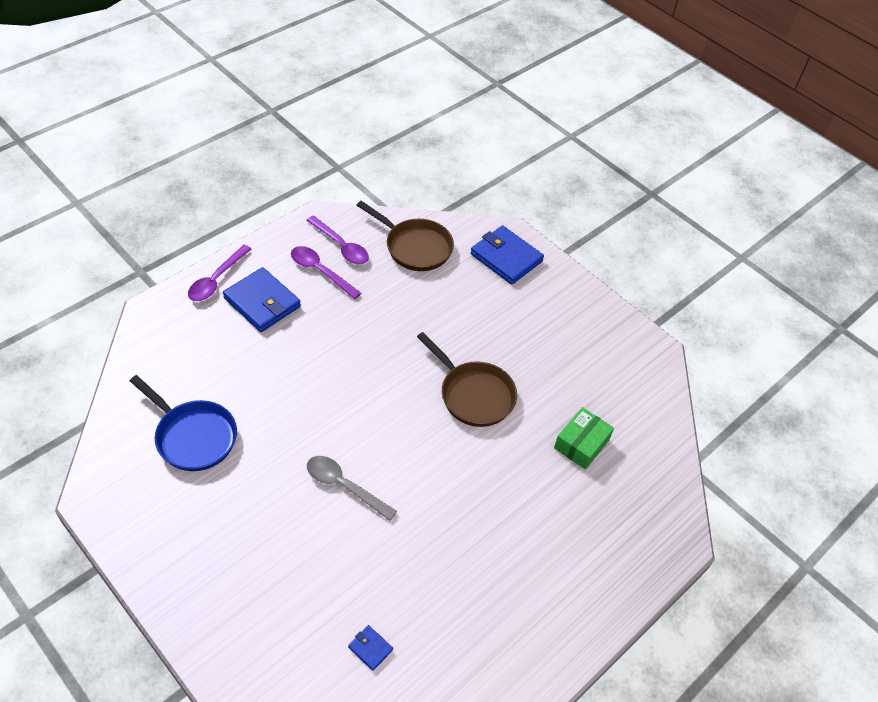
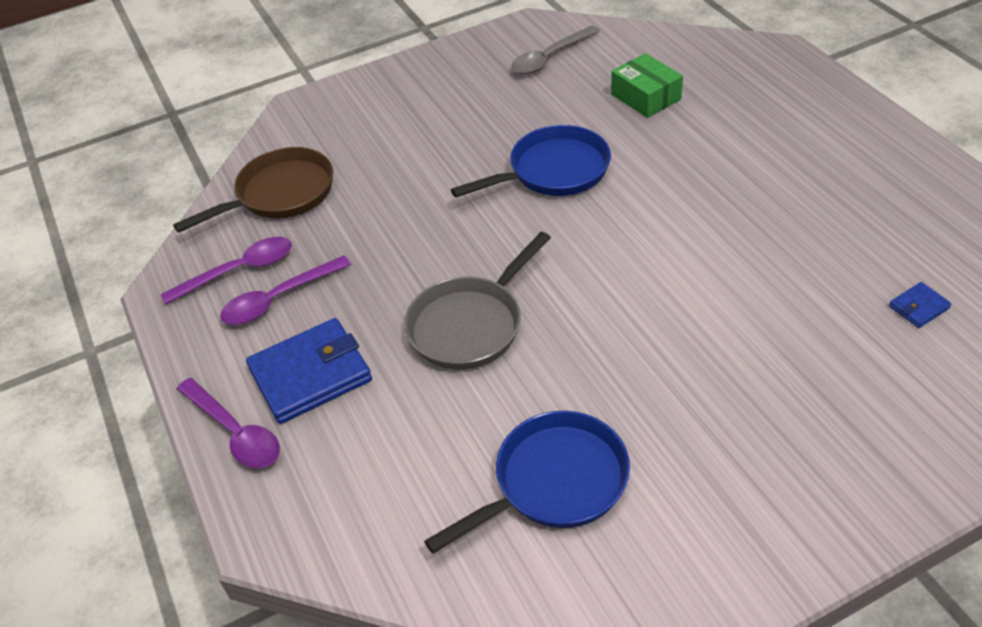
camera: 65 degrees left, 5 degrees down
grey spoon [307,456,397,521] -> grey spoon moved to [512,26,600,74]
brown pan [417,332,517,427] -> blue pan [451,125,611,198]
blue wallet [470,225,544,285] -> none
none -> grey pan [404,232,551,370]

